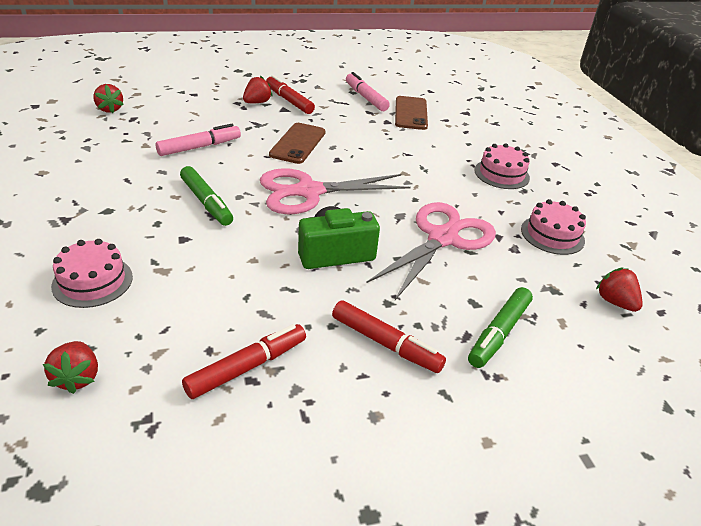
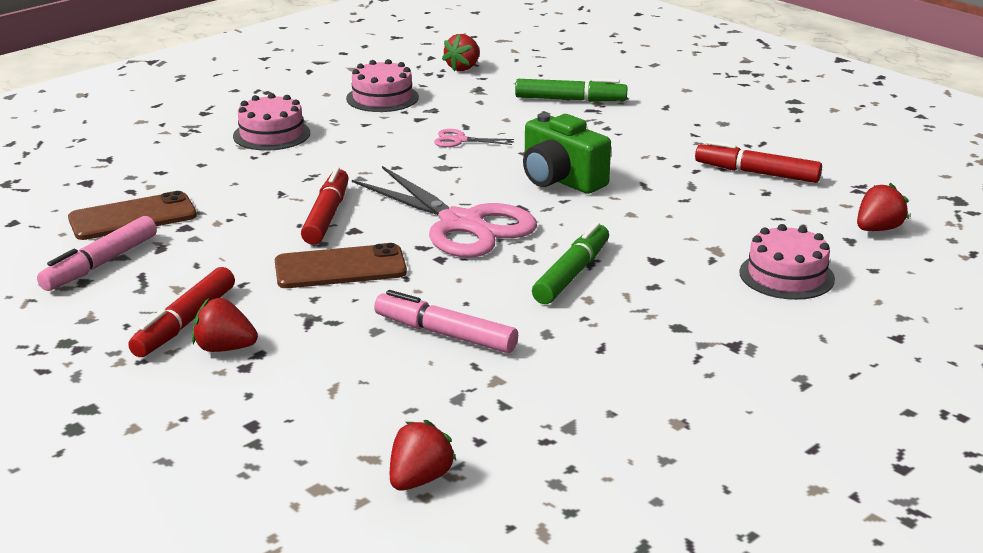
camera: 115 degrees left, 10 degrees down
red marker [332,300,446,373] -> red marker moved to [301,167,349,245]
pink scissors [366,202,496,300] -> pink scissors [434,129,514,147], size x0.41

